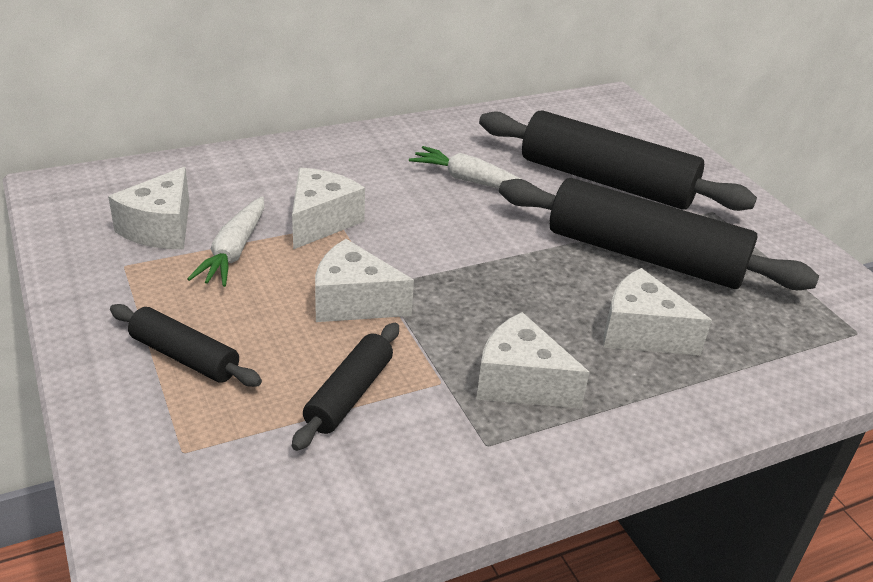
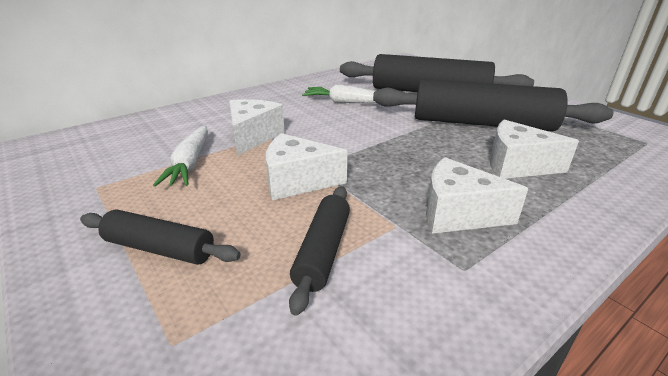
camera: 10 degrees left, 5 degrees down
white cheese [108,167,189,249] -> none

